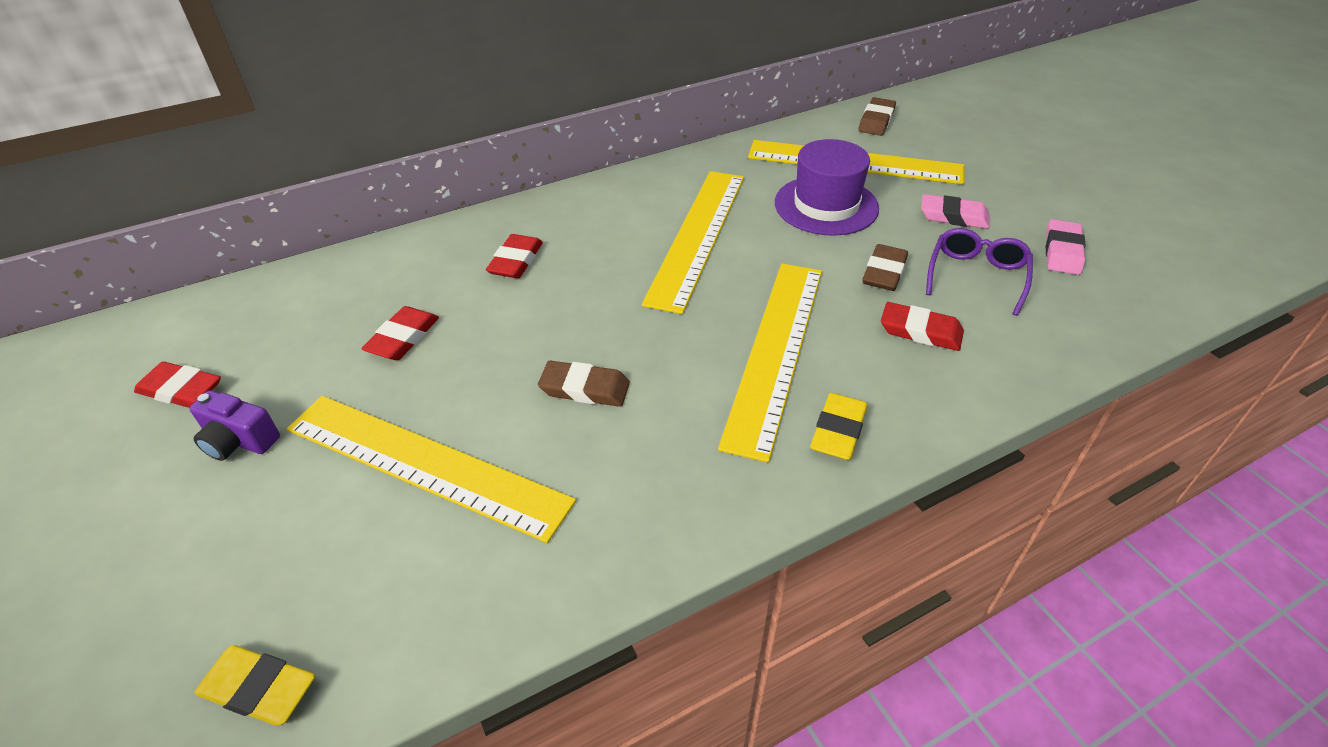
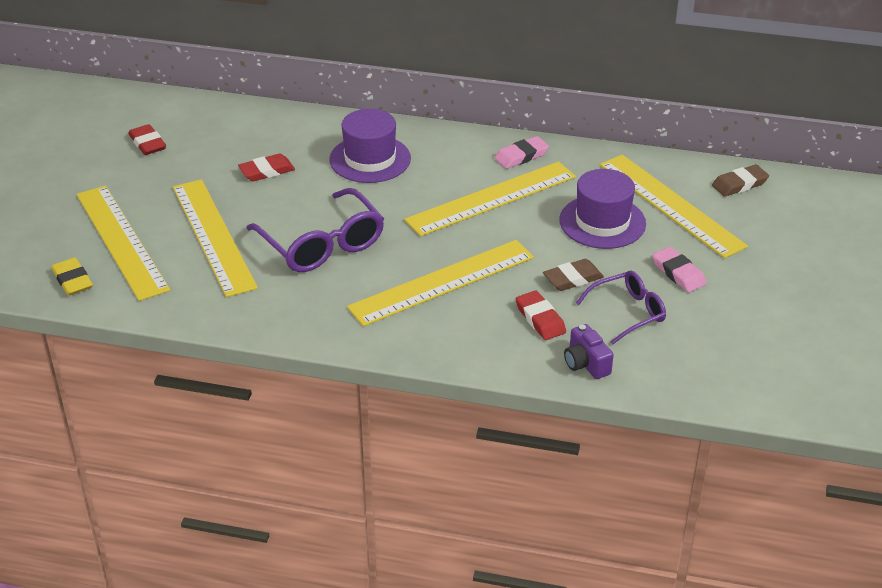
camera: 40 degrees right, 5 degrees down
purple camera [190,390,280,461] -> purple camera moved to [564,324,614,379]
red eraser [486,234,543,278] -> purple hat [329,109,411,183]
brown eraser [538,361,630,407] -> purple glasses [246,188,384,272]
yellow eraser [810,393,867,460] -> none
pink eraser [1046,219,1085,275] -> pink eraser moved to [495,136,549,169]
none -> yellow ruler [77,185,170,301]

